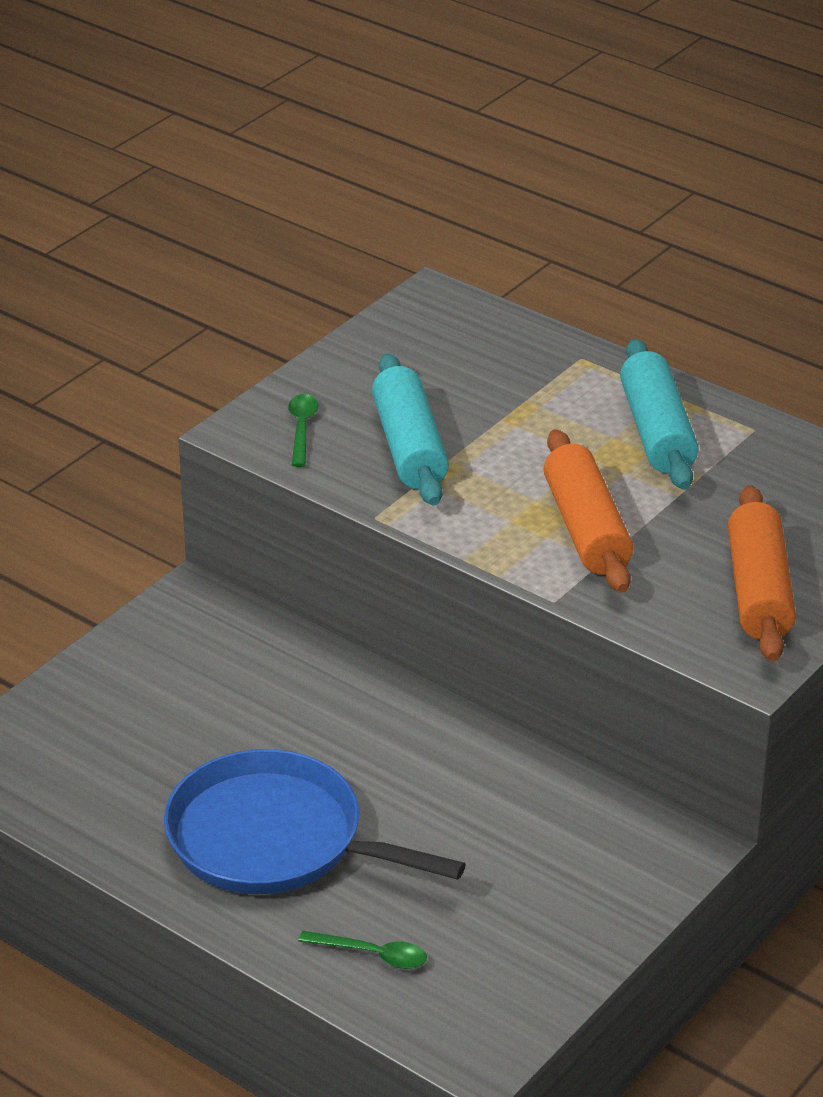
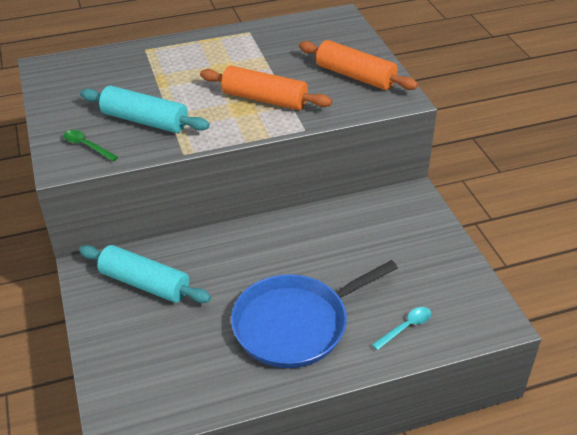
camera: 55 degrees left, 5 degrees up
green spoon [298,931,427,969] -> turquoise spoon [372,307,431,350]
turquoise rolling pin [620,339,699,490] -> turquoise rolling pin moved to [79,245,211,303]

